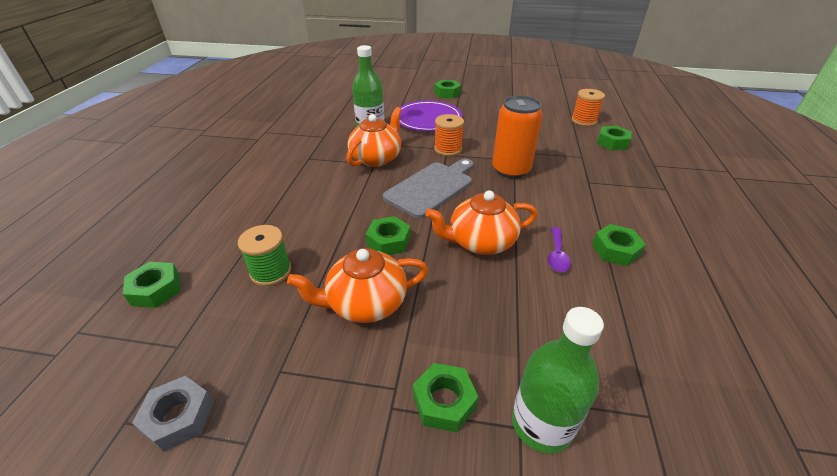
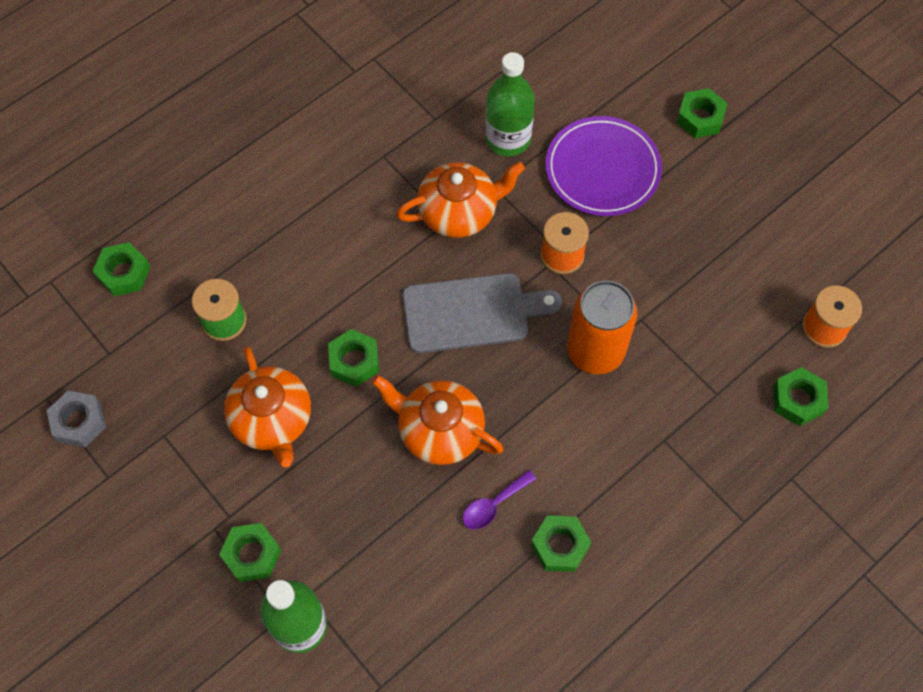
camera: 40 degrees right, 25 degrees up
orange teapot [287,248,428,323] -> orange teapot turned 135 degrees counterclockwise [224,347,311,467]

